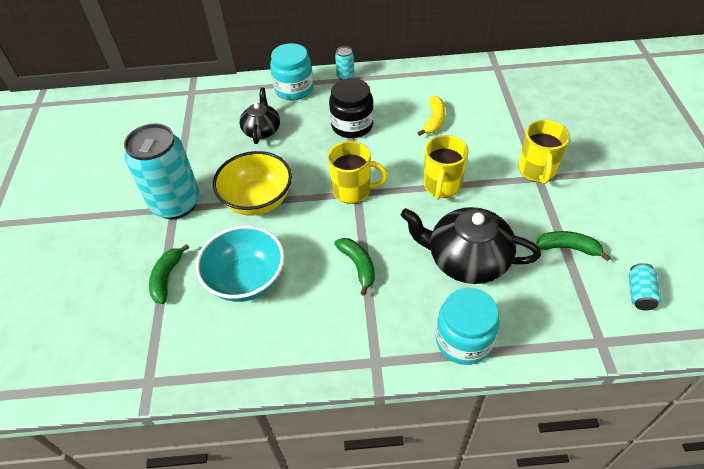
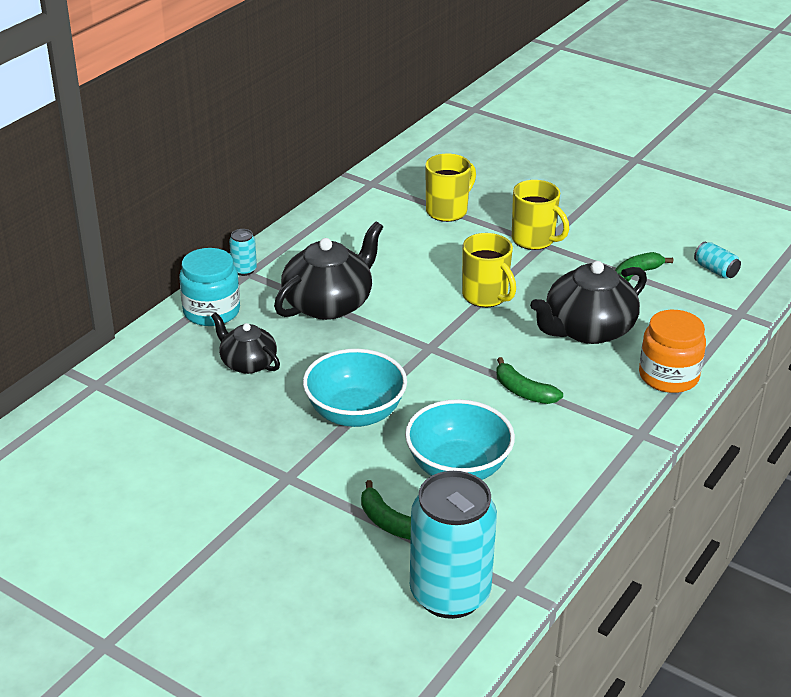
camera: 55 degrees left, 15 degrees down
turquoise can [124,123,200,219] -> turquoise can moved to [410,471,497,619]
yellow bowl [213,151,292,216] -> turquoise bowl [303,349,407,427]
yellow mug [328,141,388,204] -> yellow mug moved to [425,154,476,222]
black jar [329,78,374,138] -> black teapot [274,222,383,320]
green banana [334,238,375,296] -> green banana turned 150 degrees counterclockwise [496,357,563,404]
yellow banana [418,96,446,136] -> none
turquoise jar [436,288,500,365] -> orange jar [639,310,706,393]

